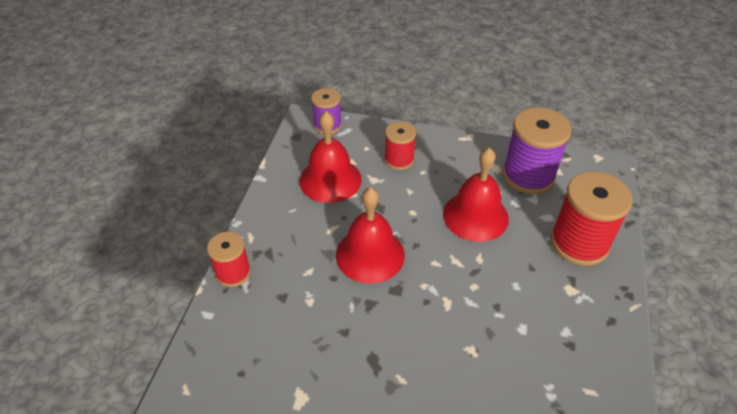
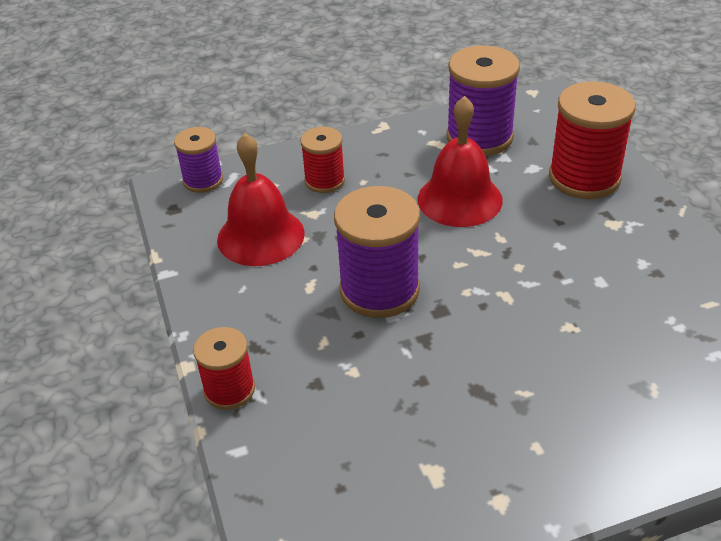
camera: 30 degrees left, 5 degrees down
red bell [336,187,405,284] -> purple spool [334,186,420,318]

